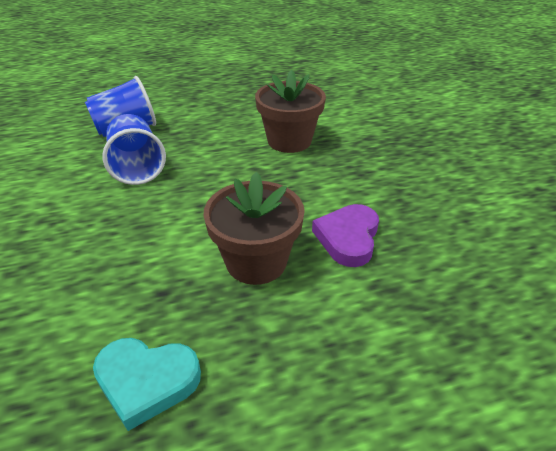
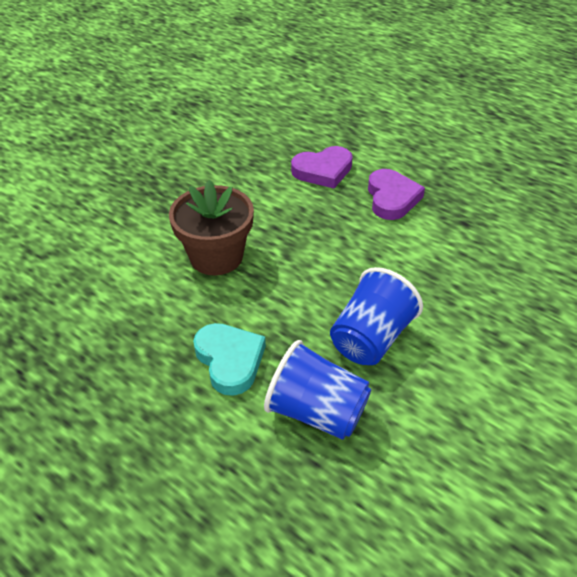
camera: 125 degrees left, 5 degrees up
turquoise heart [93,338,201,431] -> turquoise heart moved to [193,323,266,396]
brown flower pot [203,172,305,285] -> purple heart [368,169,425,220]

